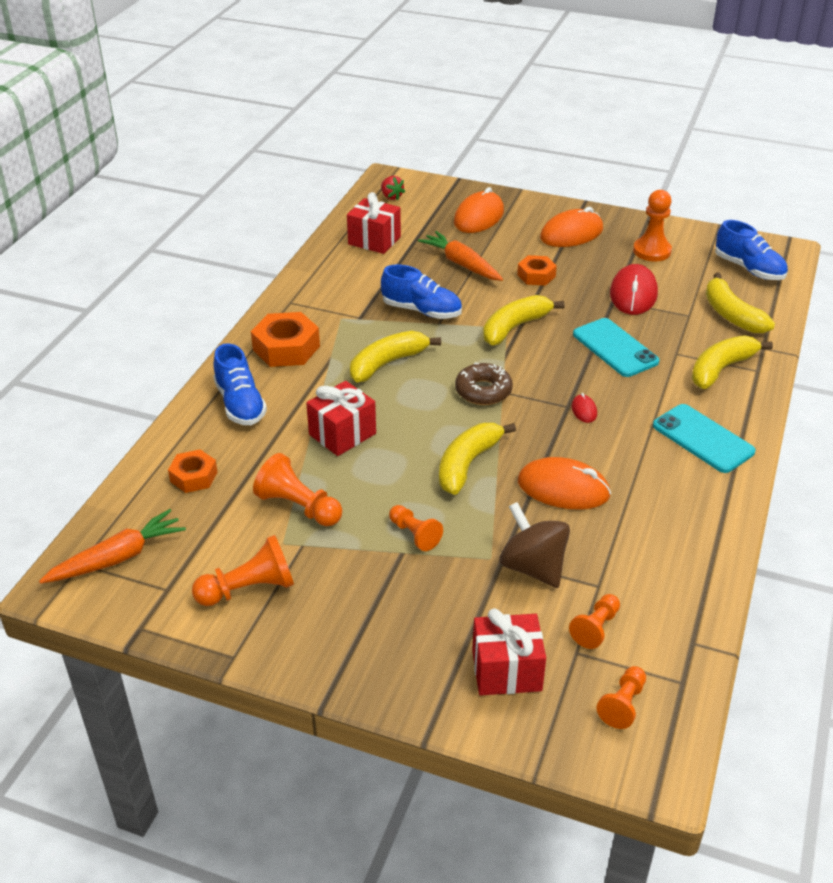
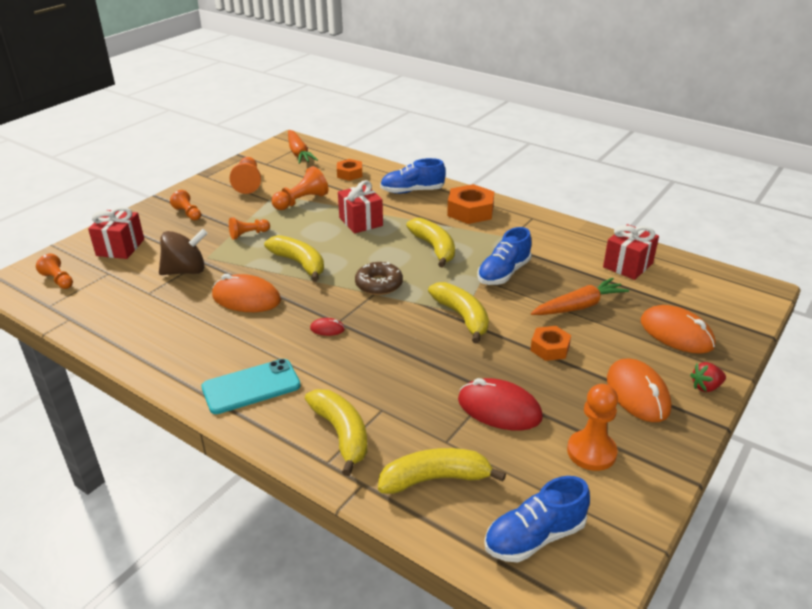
camera: 105 degrees right, 5 degrees down
red strawberry [381,176,405,200] -> red strawberry moved to [690,362,726,392]
orange mouse [518,457,611,510] -> orange mouse turned 75 degrees clockwise [212,274,281,312]
orange pawn [569,594,620,649] -> orange pawn moved to [170,190,201,221]
turquoise phone [573,318,659,377] -> none

